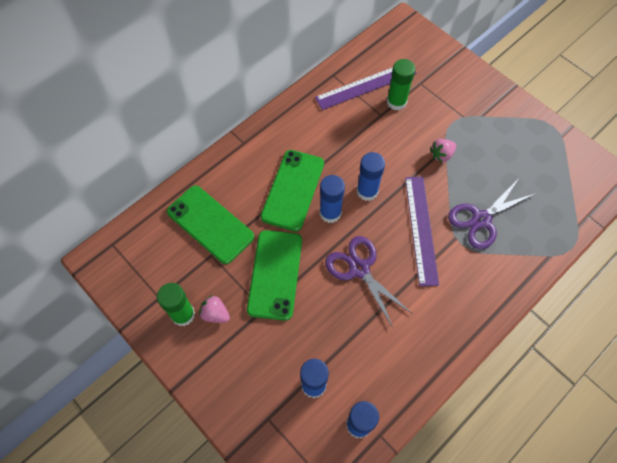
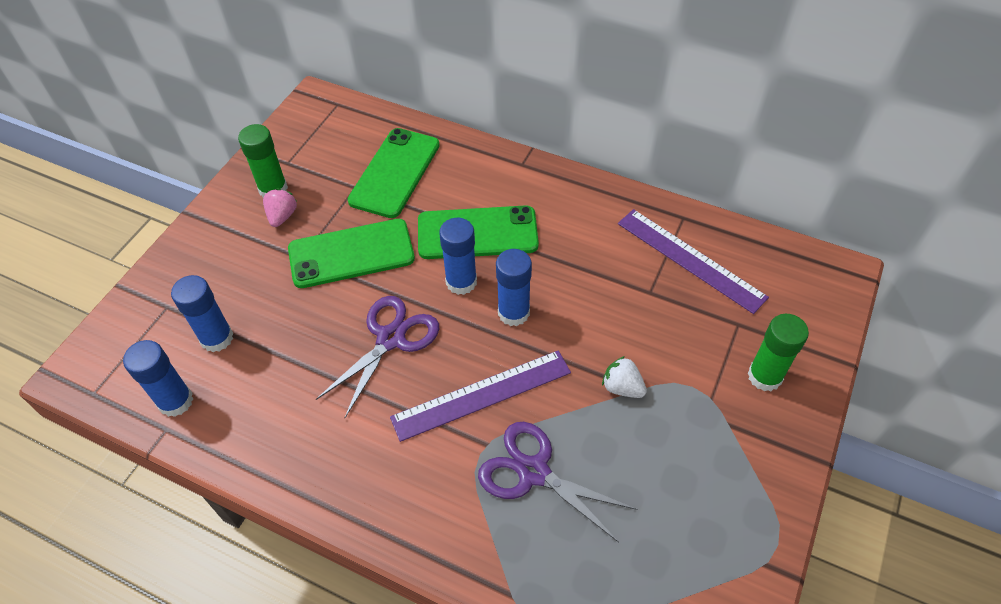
camera: 70 degrees right, 10 degrees down
green glue stick [387,59,415,110] -> green glue stick moved to [748,314,809,391]
pink strawberry [430,139,456,163] -> white strawberry [602,356,647,398]

